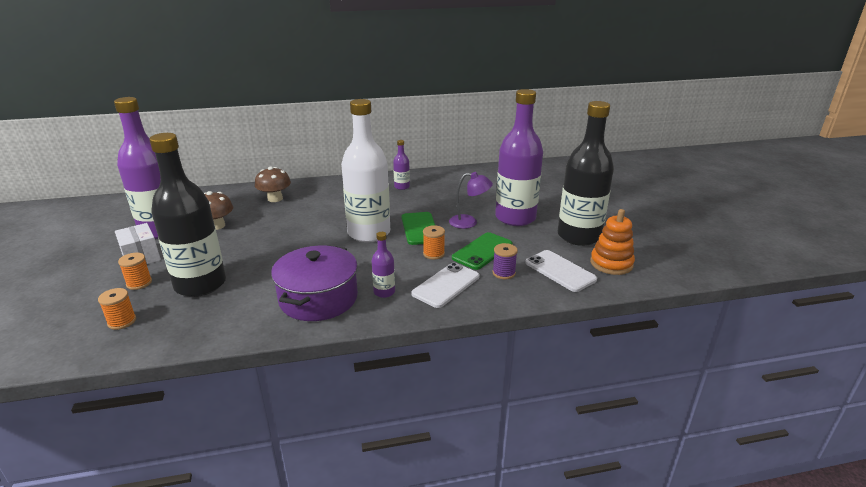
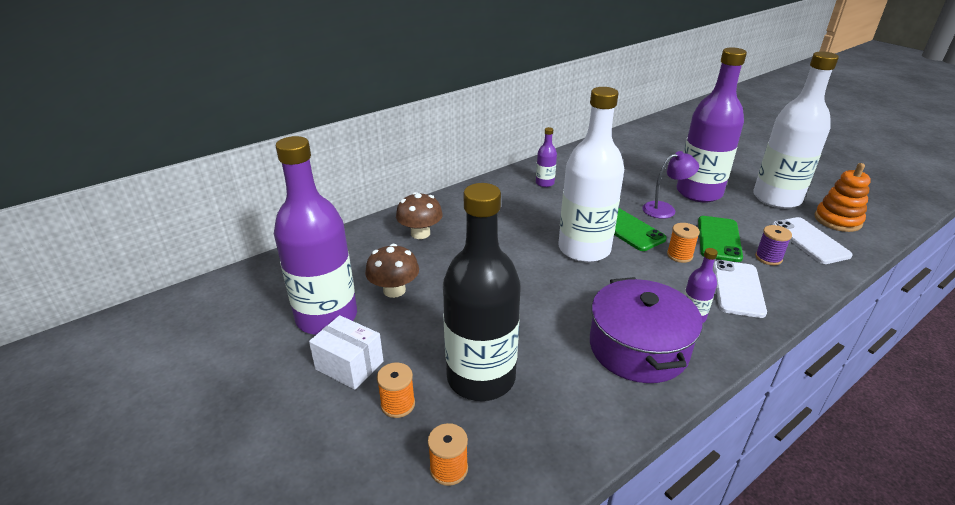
camera: 25 degrees left, 5 degrees up
white phone [525,250,597,292] -> white phone turned 45 degrees clockwise [772,217,853,264]
black bottle [558,101,614,246] -> white bottle [753,51,839,209]

